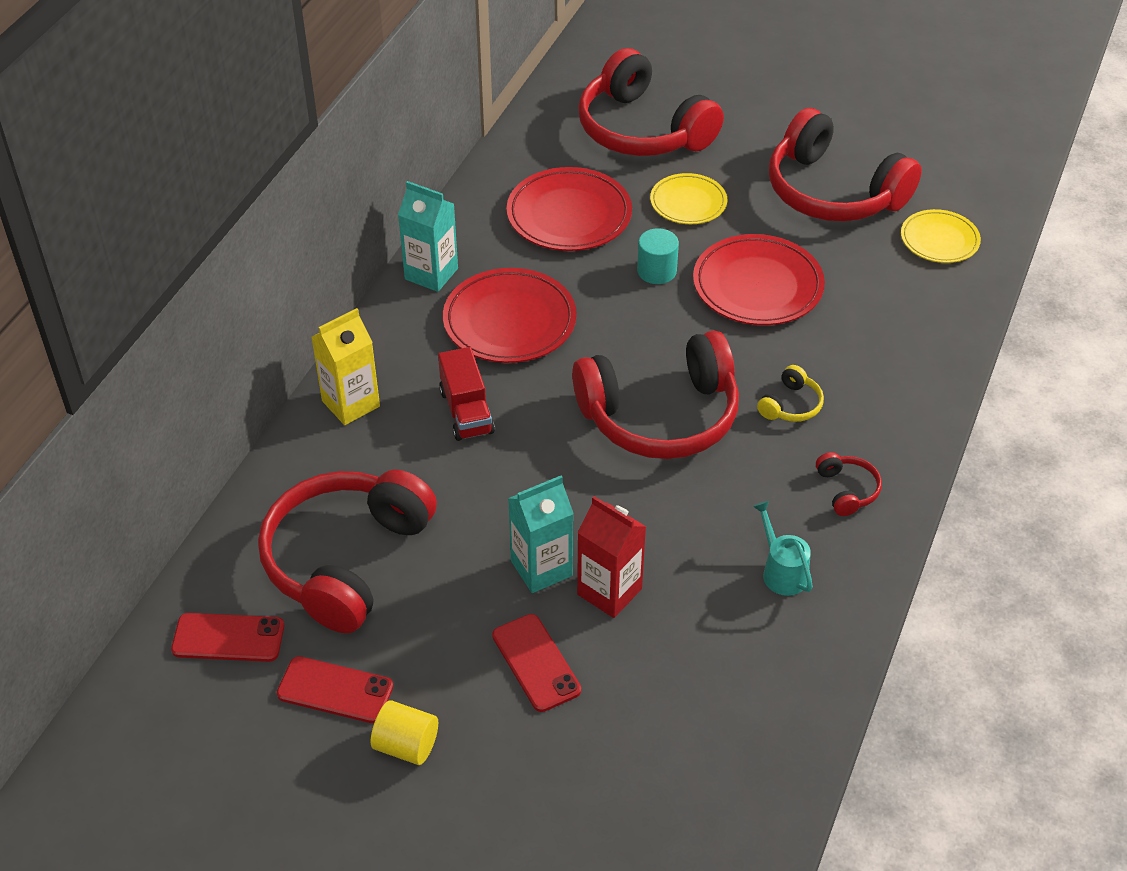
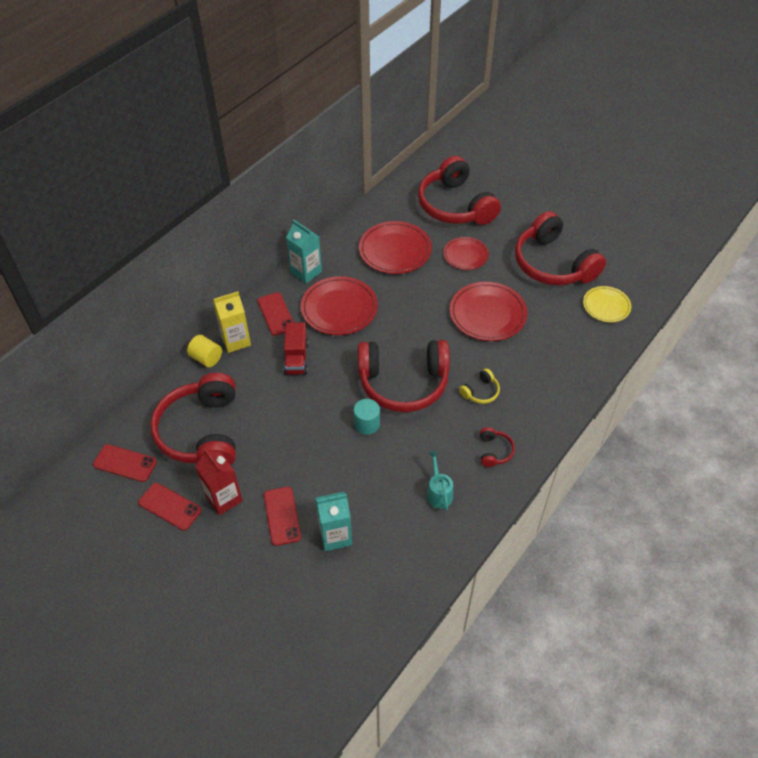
camera: 15 degrees right, 5 degrees up
red headphones [258,470,437,633] -> red headphones turned 45 degrees counterclockwise [150,373,236,465]
yellow cylinder [371,700,438,765] -> yellow cylinder moved to [187,335,222,367]
turquoise carton [508,475,574,593] -> turquoise carton moved to [315,492,352,551]
red carton [577,496,646,618] -> red carton moved to [195,449,243,515]
turquoise cylinder [637,228,679,284] -> turquoise cylinder moved to [354,399,380,434]
yellow plate [650,173,727,224] -> red plate [443,237,489,270]
none -> red phone [258,292,294,336]

